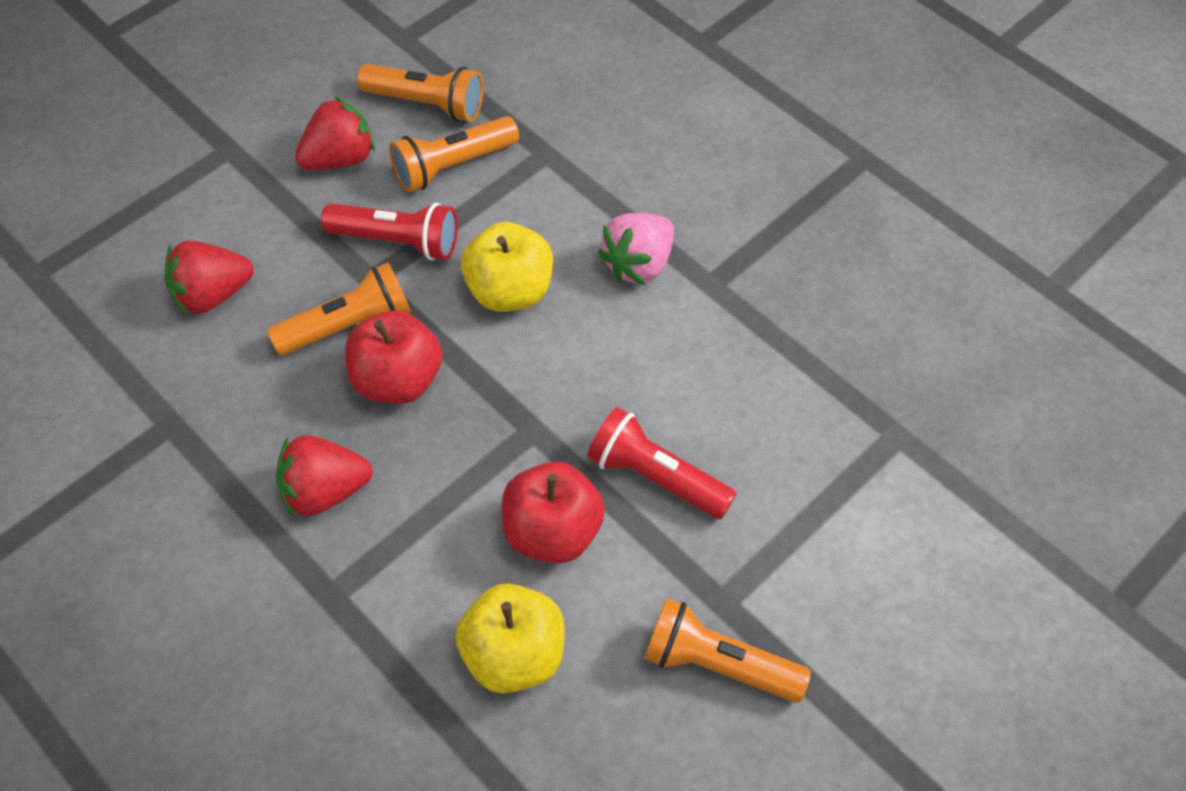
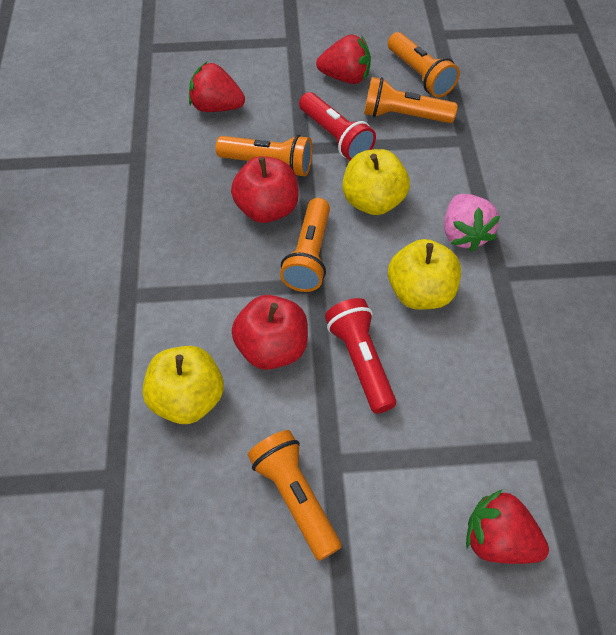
camera: 40 degrees right, 0 degrees up
red strawberry [276,435,373,517] -> red strawberry moved to [466,489,549,564]
pink strawberry [597,213,674,285] -> pink strawberry turned 90 degrees counterclockwise [444,194,500,252]
none -> orange flashlight [280,198,330,292]
none -> yellow apple [388,239,461,310]

